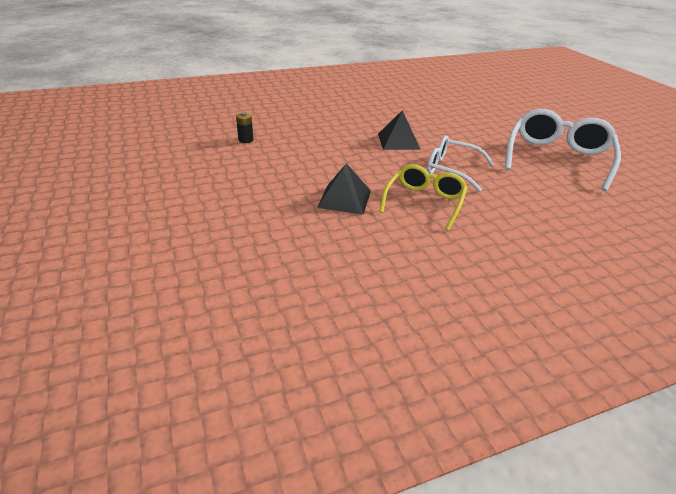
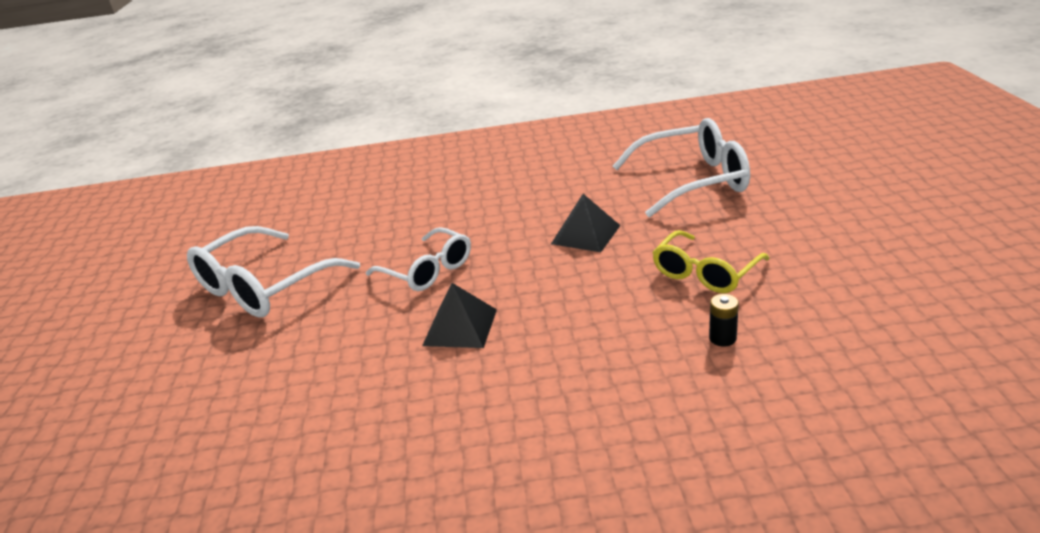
camera: 160 degrees left, 5 degrees down
yellow glasses [380,164,468,231] -> yellow glasses moved to [652,230,770,293]
none -> white glasses [613,118,750,218]

